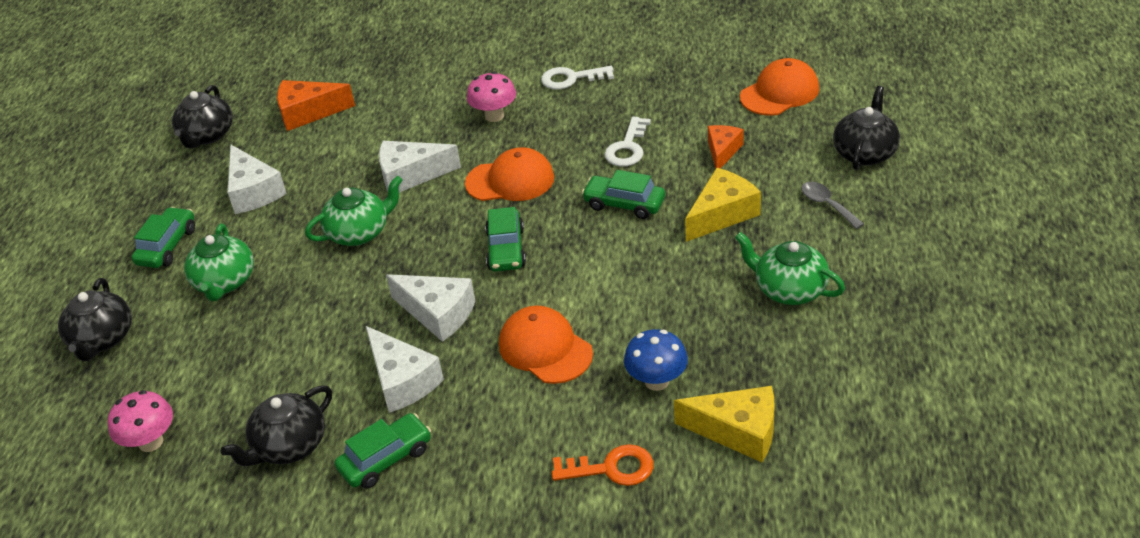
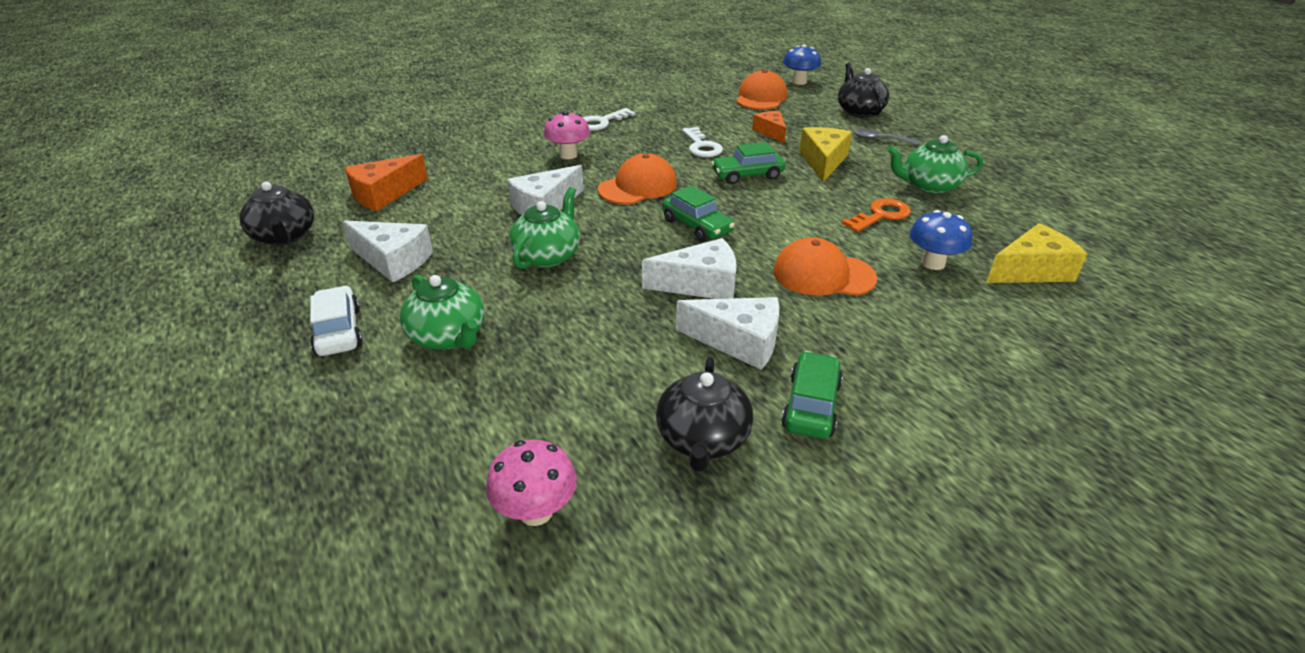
camera: 40 degrees left, 5 degrees down
black teapot [58,278,132,361] -> none
green car [132,207,195,268] -> white car [310,286,363,356]
orange key [552,444,653,486] -> orange key moved to [842,198,911,232]
none -> blue mushroom [783,44,821,85]

